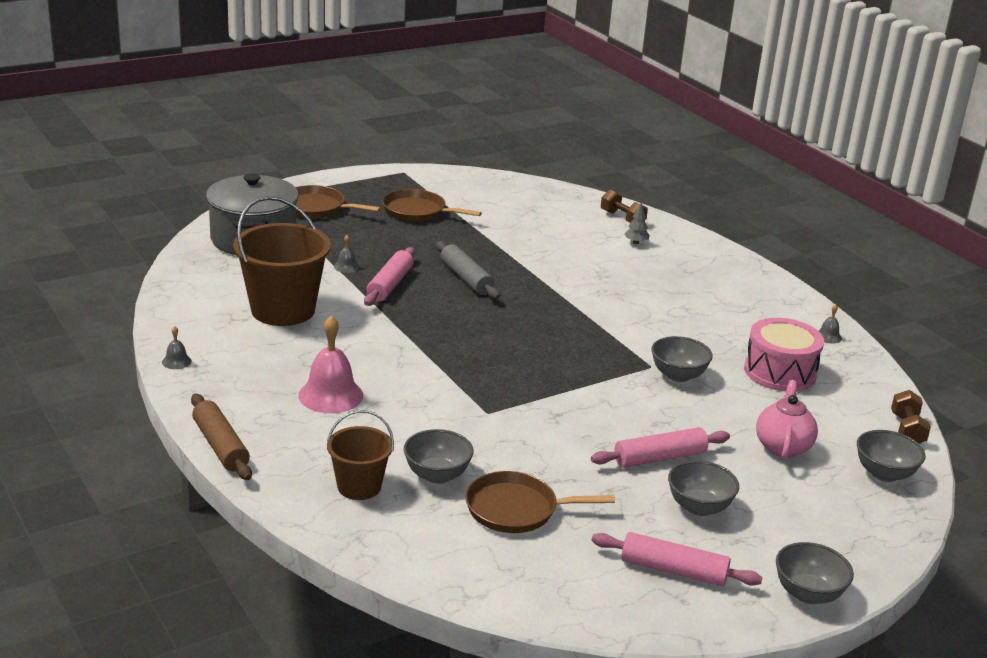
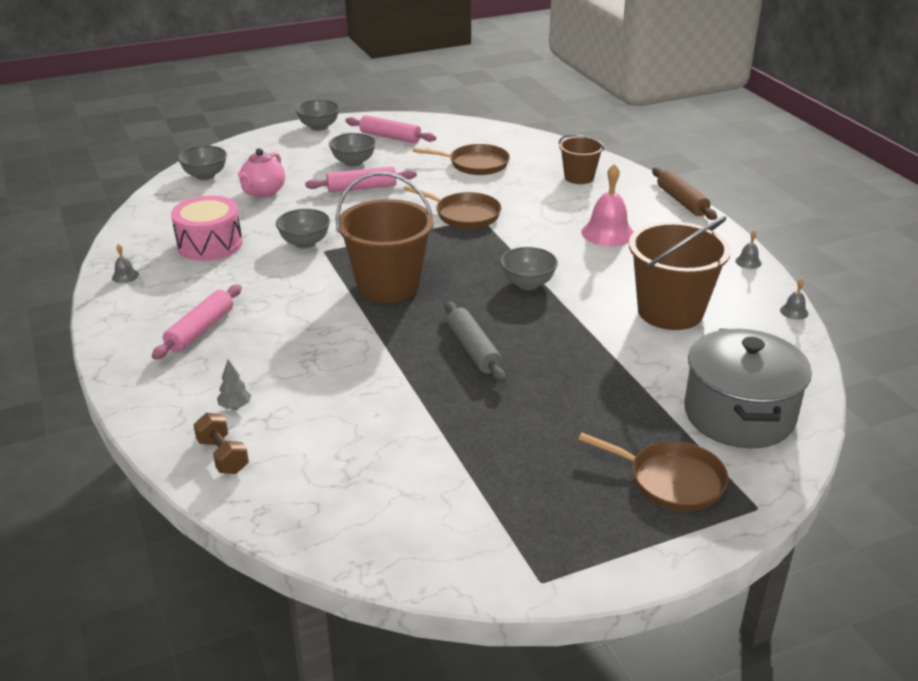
camera: 170 degrees left, 5 degrees up
grey bell [334,235,359,273] -> grey bell moved to [780,278,808,320]
pink rolling pin [364,247,415,306] -> pink rolling pin moved to [152,284,242,360]
brown pan [382,189,482,222] -> brown pan moved to [404,185,502,229]
grey bowl [404,429,474,484] -> grey bowl moved to [500,247,558,290]
brown dumbbell [891,390,931,443] -> none
none -> brown bucket [335,172,434,303]

